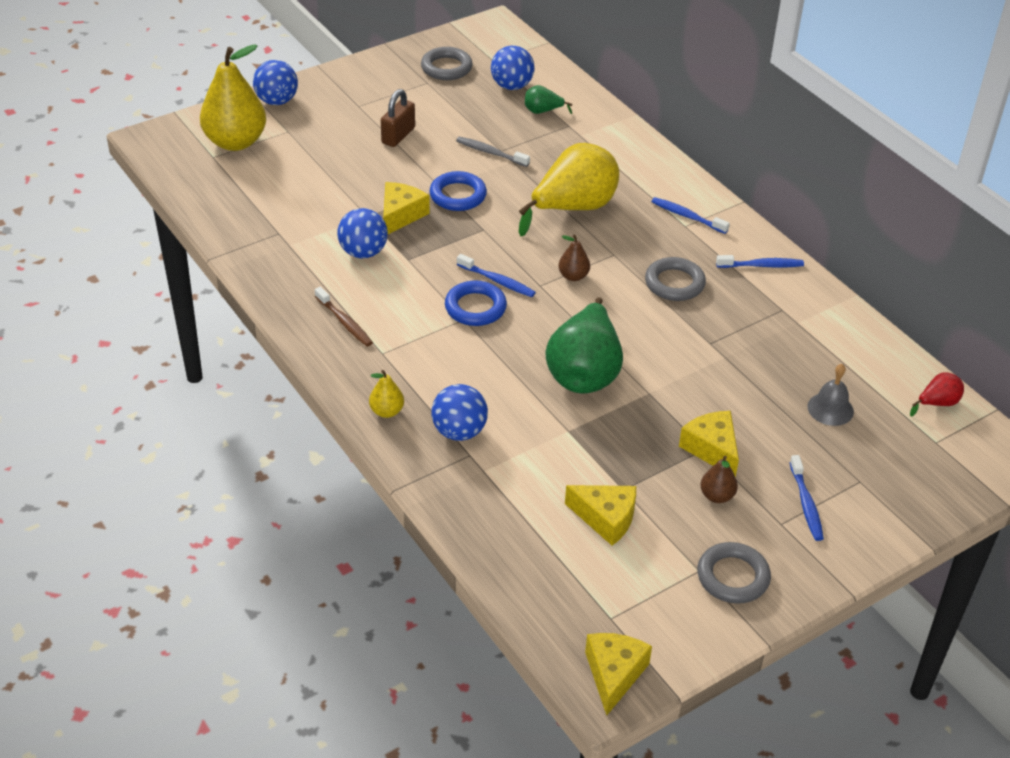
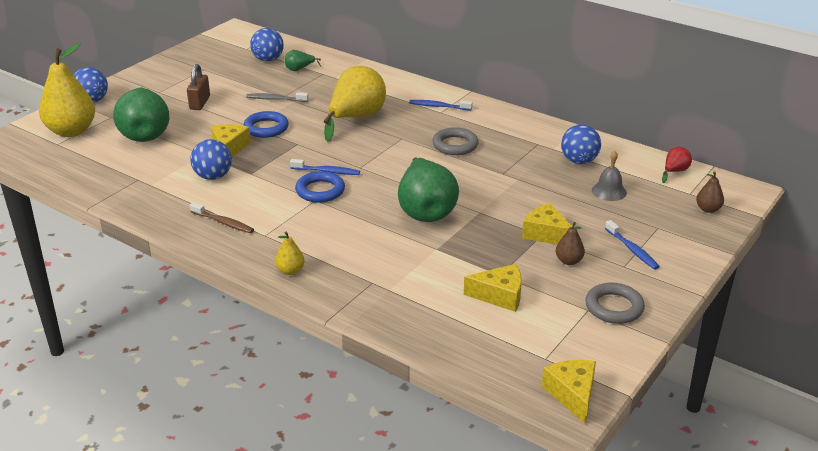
camera: 20 degrees left, 10 degrees down
grey ring [421,47,473,80] -> none
blue ball [431,384,488,441] -> blue ball moved to [561,124,601,164]
brown pear [558,235,590,281] -> brown pear moved to [696,171,724,213]
blue toothbrush [716,255,804,268] -> none
none -> green pear [113,88,169,142]

